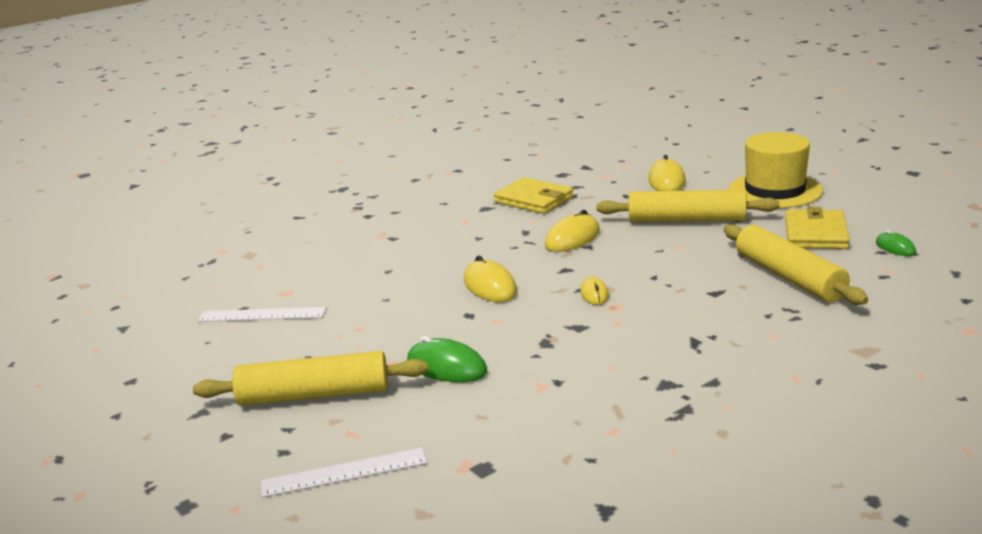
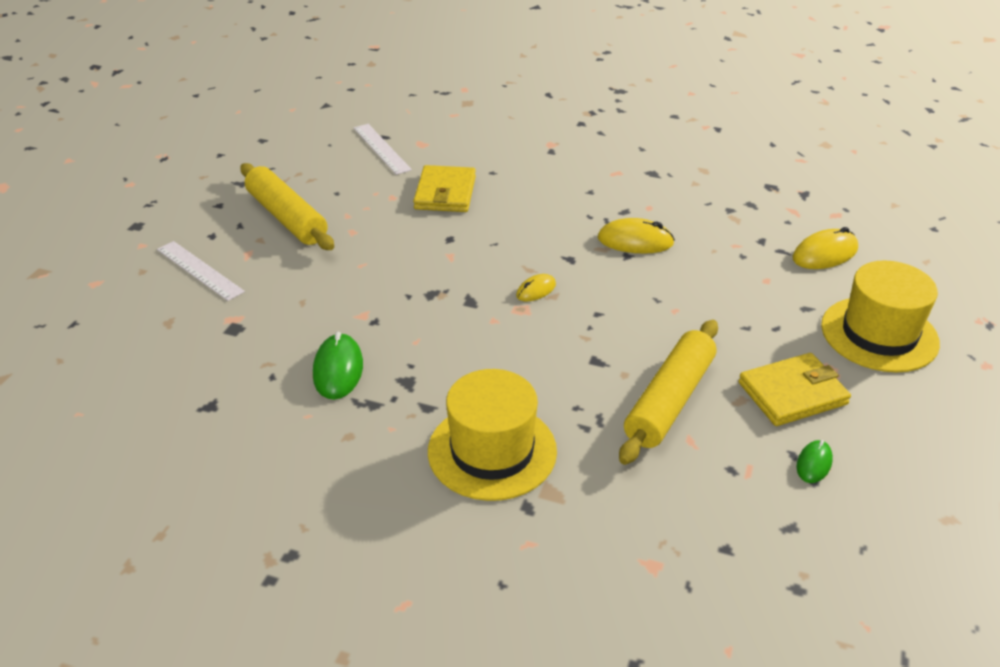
camera: 55 degrees right, 15 degrees up
green mouse [407,336,488,382] -> green mouse moved to [313,332,363,400]
yellow mouse [464,255,517,302] -> none
yellow wallet [494,177,574,214] -> yellow wallet moved to [413,165,476,212]
yellow rolling pin [597,190,779,222] -> none
none -> yellow hat [428,369,557,501]

